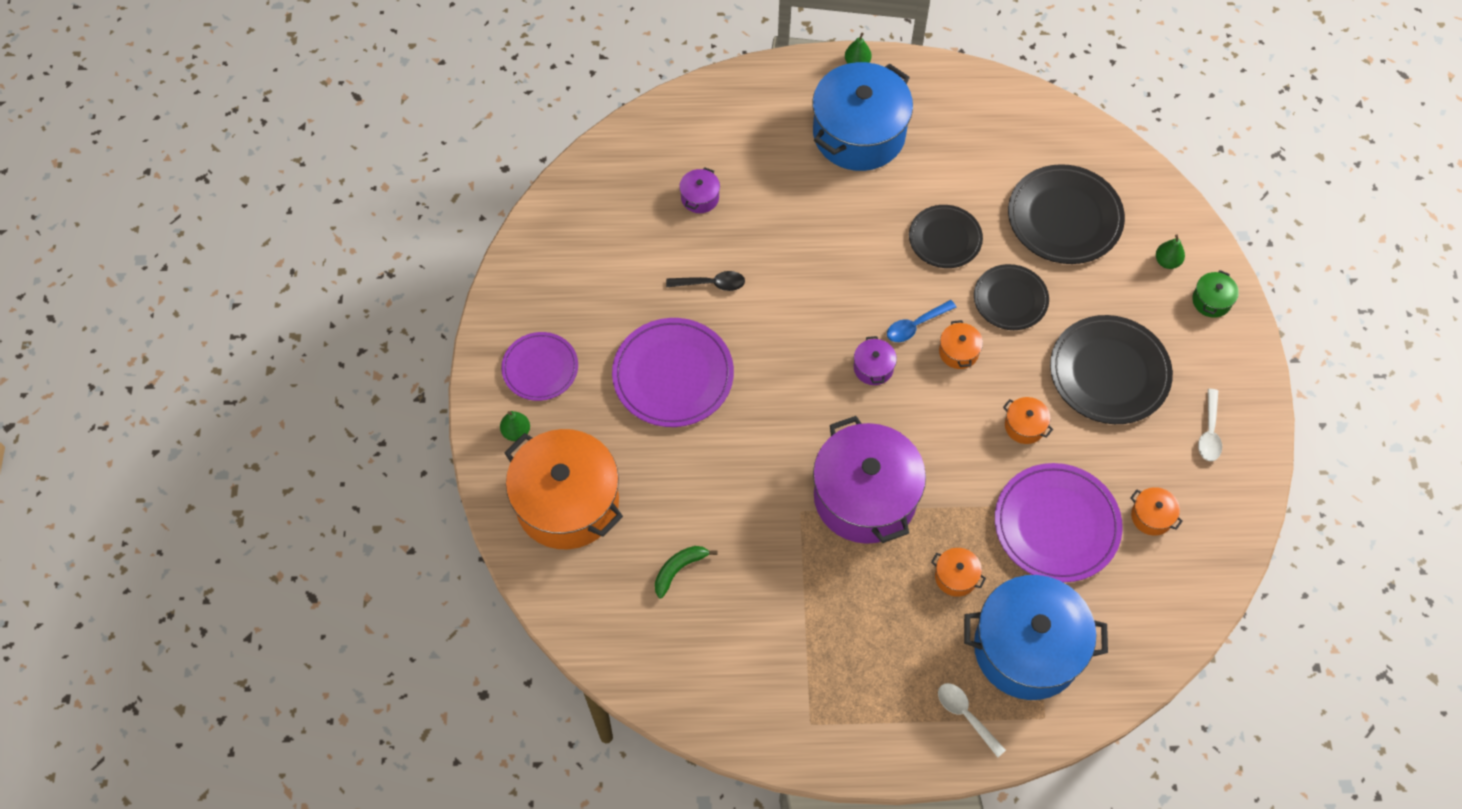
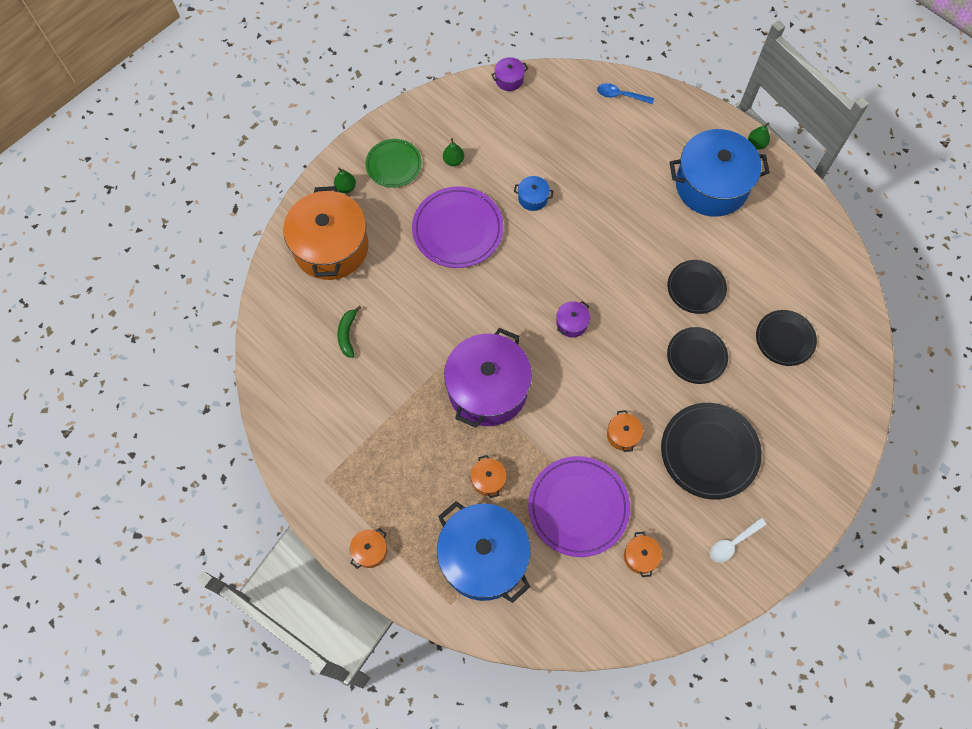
camera: 45 degrees right, 5 degrees up
purple plate [501,332,578,401] -> green plate [365,139,422,188]
green banana [655,546,718,598] -> green banana turned 90 degrees counterclockwise [337,305,361,358]
black spoon [666,271,745,291] -> blue pot [514,176,553,211]
purple pot [679,167,720,213] -> purple pot moved to [491,57,528,91]
blue spoon [887,300,956,342] -> blue spoon moved to [597,83,654,104]
white spoon [938,683,1006,758] -> none
orange pot [939,320,983,369] -> orange pot moved to [350,528,387,569]
black plate [1008,164,1125,264] -> black plate [756,310,817,366], size x0.63
green pear [1156,234,1185,269] -> green pear moved to [443,138,464,166]
green pot [1192,270,1239,318] -> none

